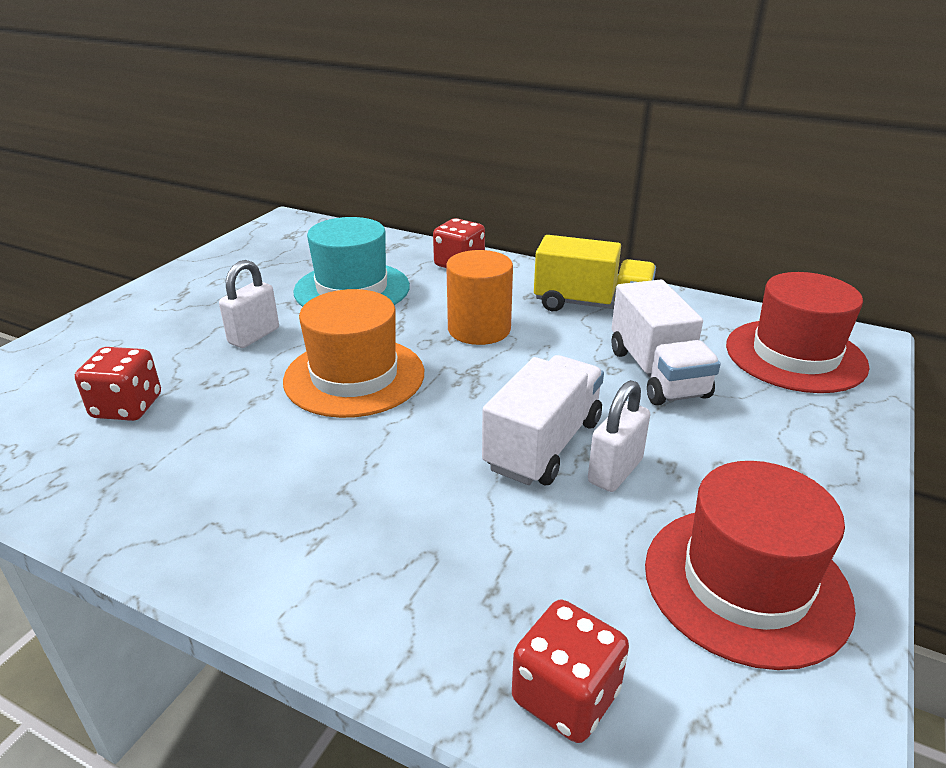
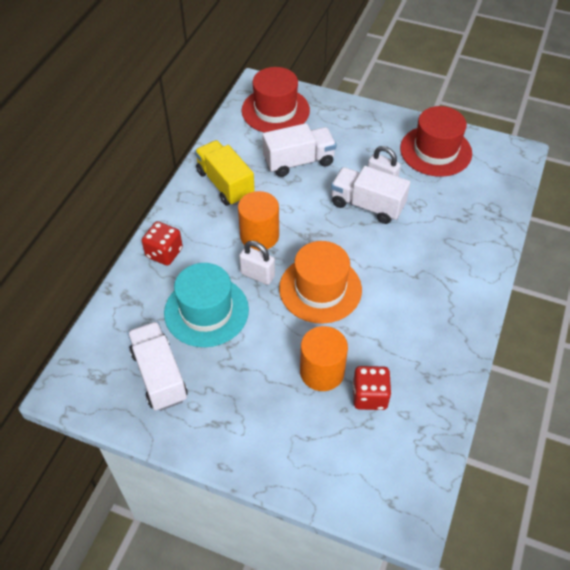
camera: 95 degrees left, 20 degrees up
white padlock [219,260,279,348] -> white padlock moved to [239,241,275,285]
red dice [512,600,629,743] -> none
yellow truck [534,235,656,311] -> yellow truck turned 45 degrees counterclockwise [195,140,255,206]
none -> white truck [127,321,188,411]
none -> orange cylinder [300,326,348,391]

